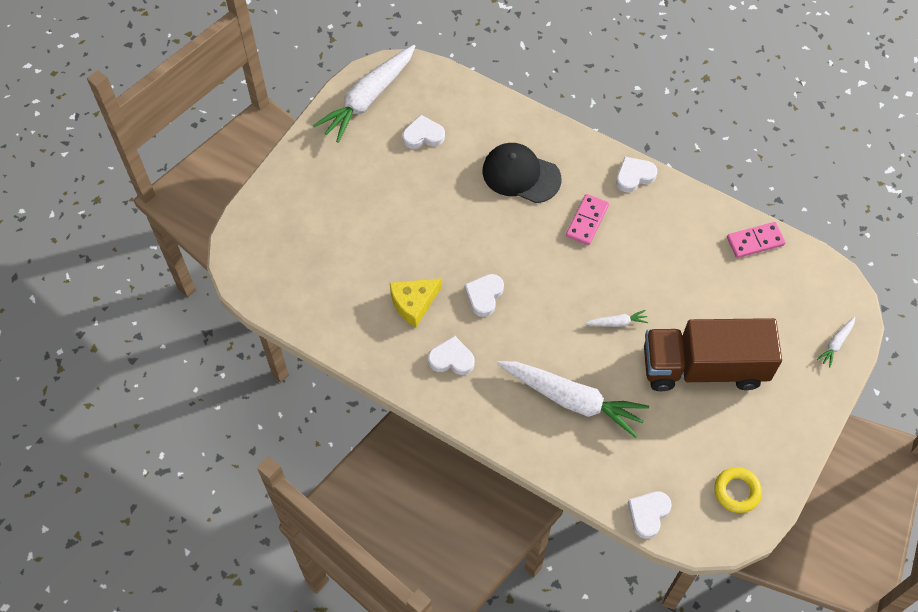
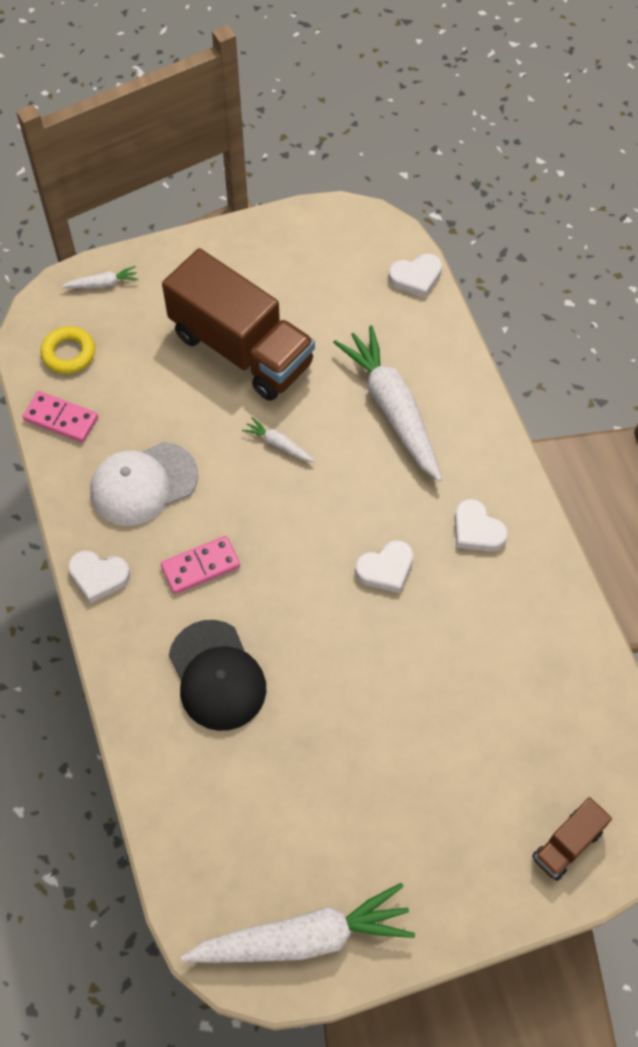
camera: 140 degrees left, 0 degrees up
yellow cheese [390,278,442,327] -> none
white heart [402,115,445,149] -> none
yellow ring [714,467,762,513] -> yellow ring moved to [41,326,95,374]
none -> white cap [90,442,198,526]
none -> brown truck [532,797,612,881]

